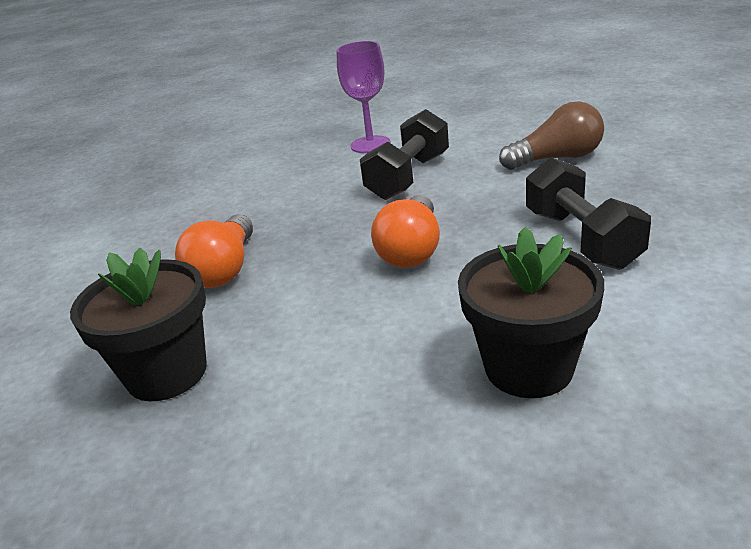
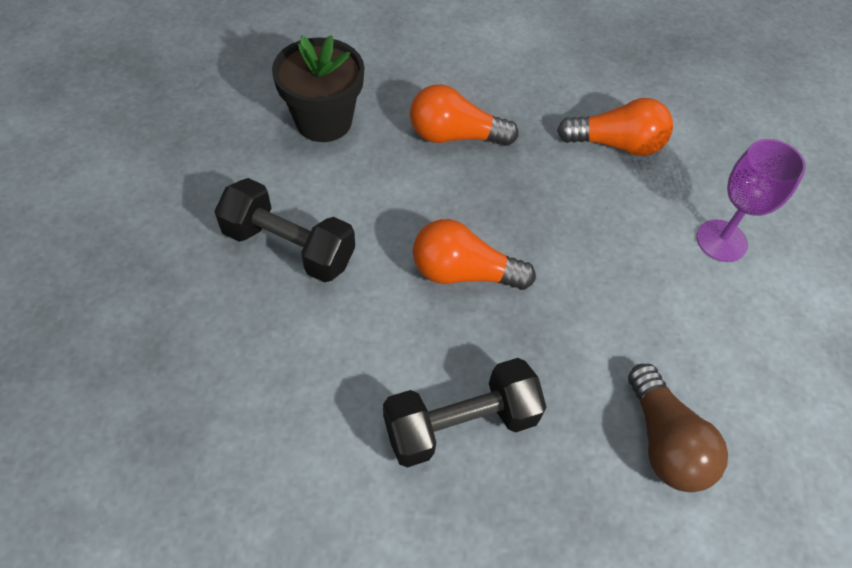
camera: 80 degrees right, 25 degrees up
black dumbbell [360,109,449,200] -> black dumbbell moved to [214,178,355,283]
black flower pot [458,227,604,398] -> none
none -> orange light bulb [557,98,673,156]

